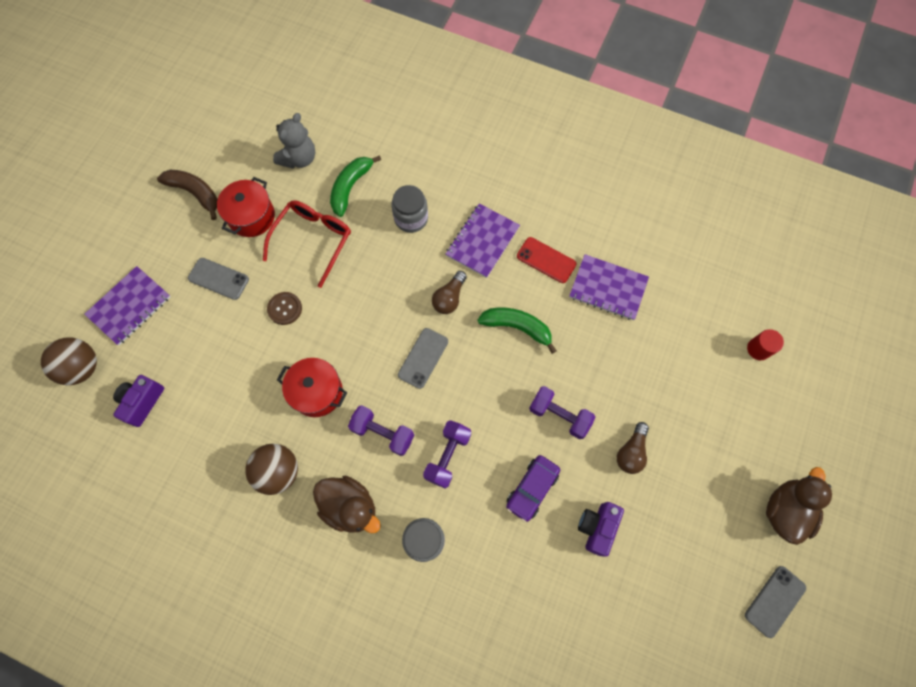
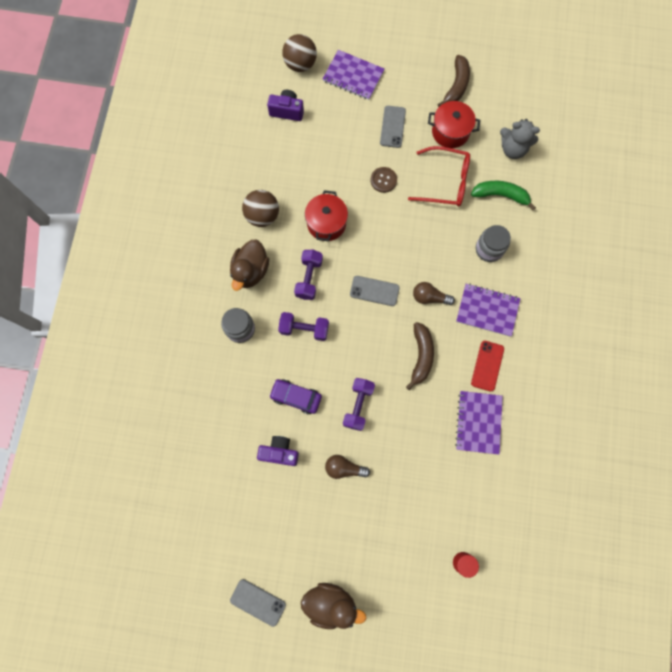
camera: 75 degrees right, 5 degrees up
green banana [477,308,557,354] -> brown banana [406,322,434,390]

